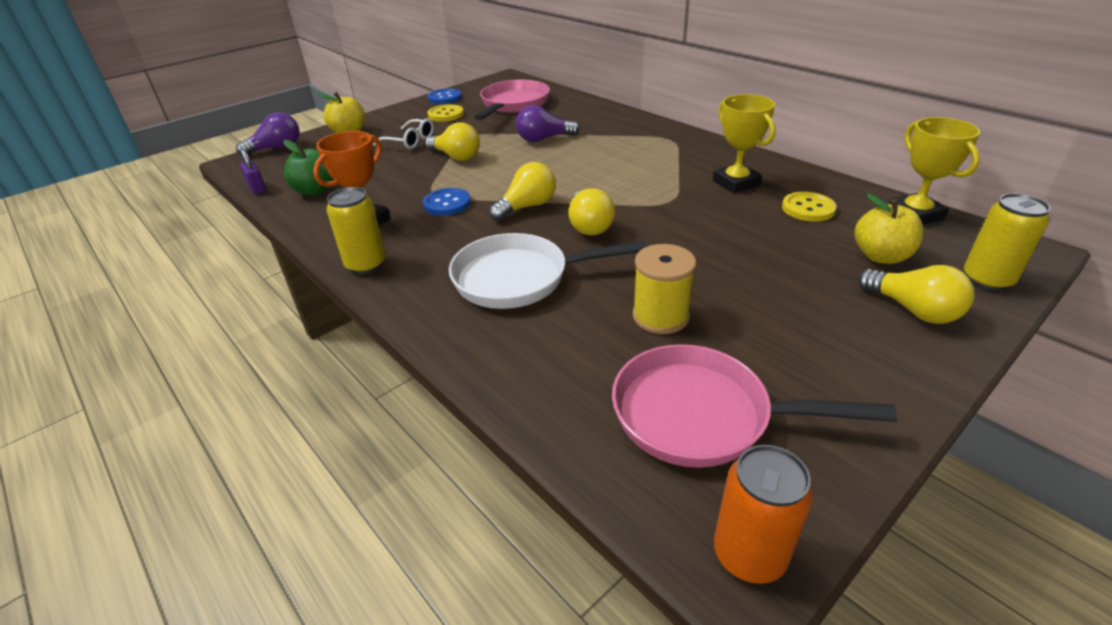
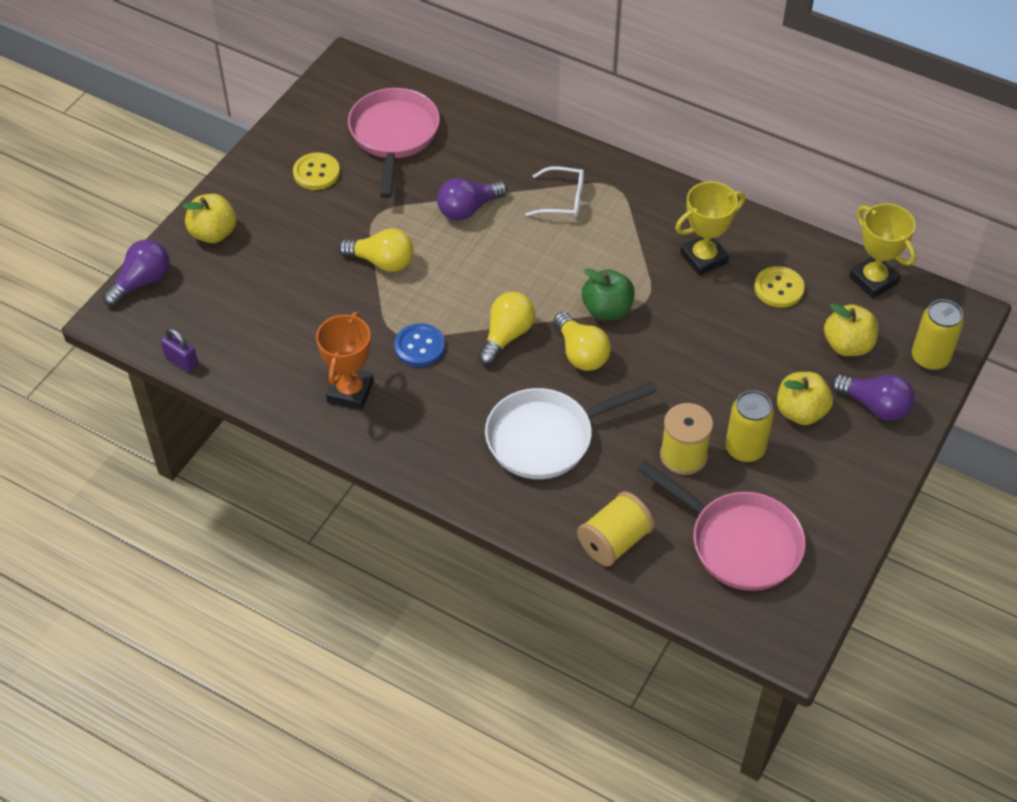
camera: 20 degrees left, 15 degrees up
green apple [283,140,333,195] -> green apple moved to [582,268,635,321]
yellow can [326,187,386,274] -> yellow can moved to [725,390,774,462]
white glasses [373,119,434,149] -> white glasses moved to [525,166,584,218]
blue button [428,88,462,104] -> none
pink pan [612,344,897,468] -> pink pan turned 135 degrees counterclockwise [637,461,806,591]
yellow trophy [713,94,776,193] -> yellow trophy turned 75 degrees counterclockwise [675,182,745,276]
orange can [714,445,813,584] -> none
yellow light bulb [858,265,974,324] -> purple light bulb [831,374,915,421]
none -> yellow spool [577,491,654,567]
none -> yellow apple [777,372,833,425]

